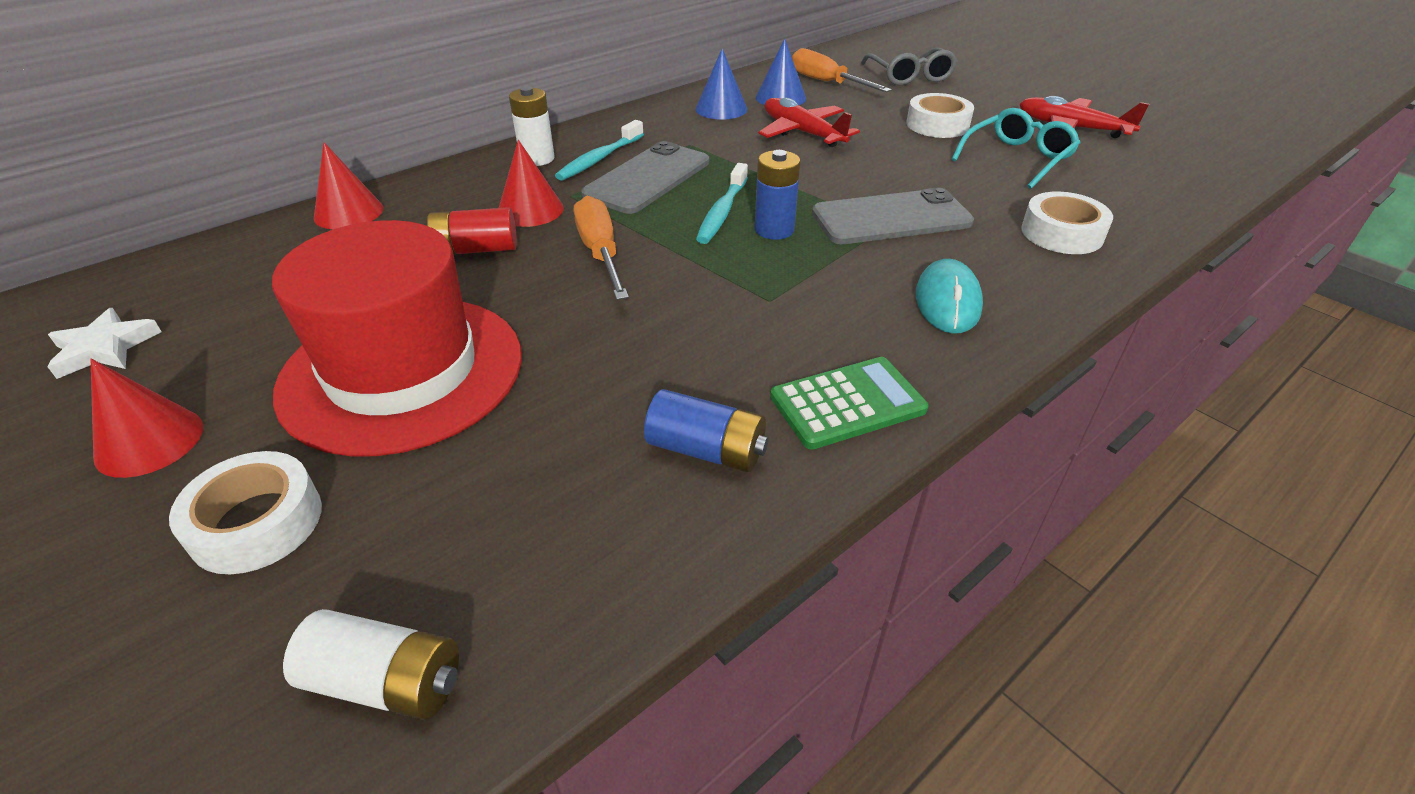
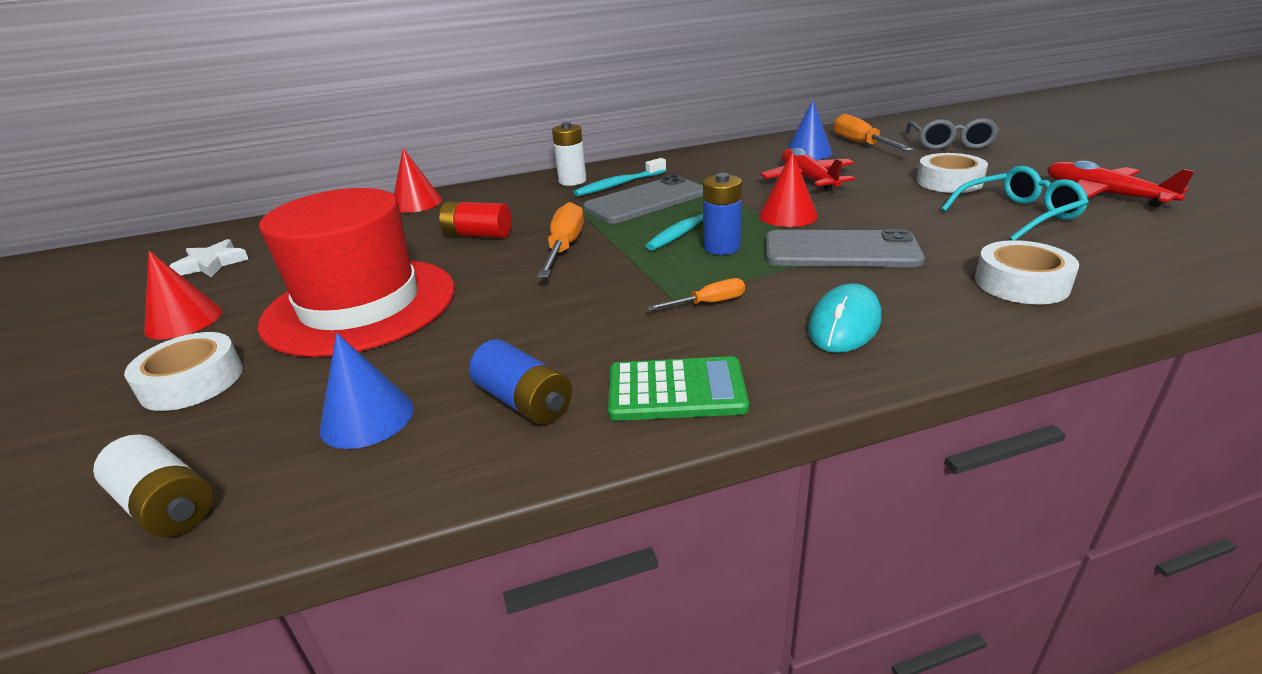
camera: 25 degrees right, 10 degrees down
red cone [499,140,564,227] -> red cone moved to [759,152,818,227]
blue cone [695,49,747,120] -> blue cone moved to [319,333,414,449]
none -> orange screwdriver [647,278,745,311]

